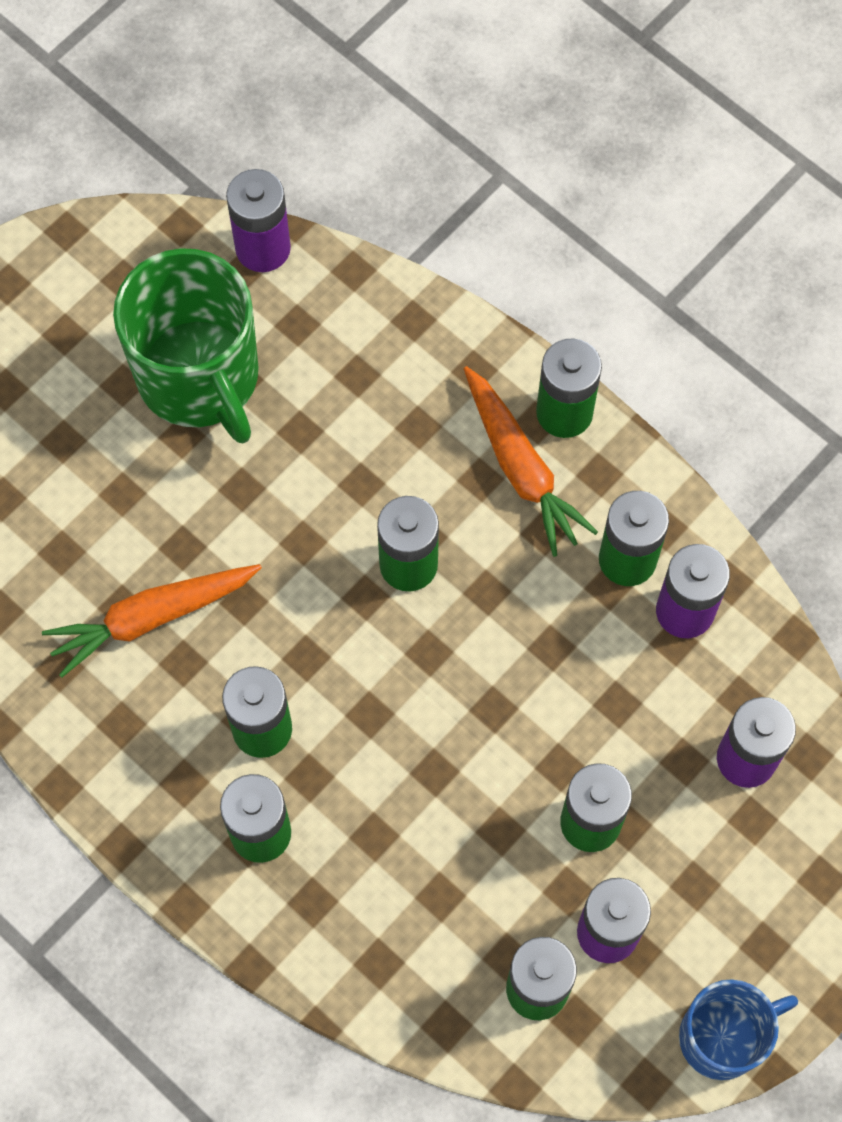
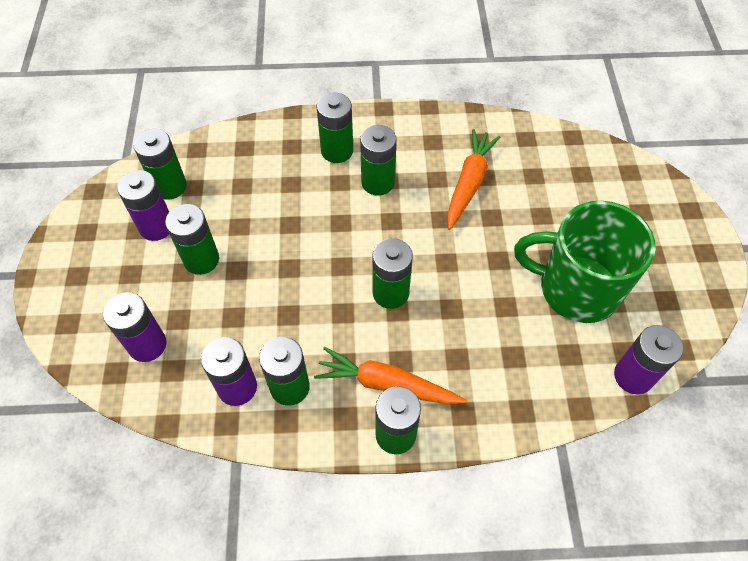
camera: 135 degrees right, 10 degrees down
blue mug [679,979,798,1080] -> none

